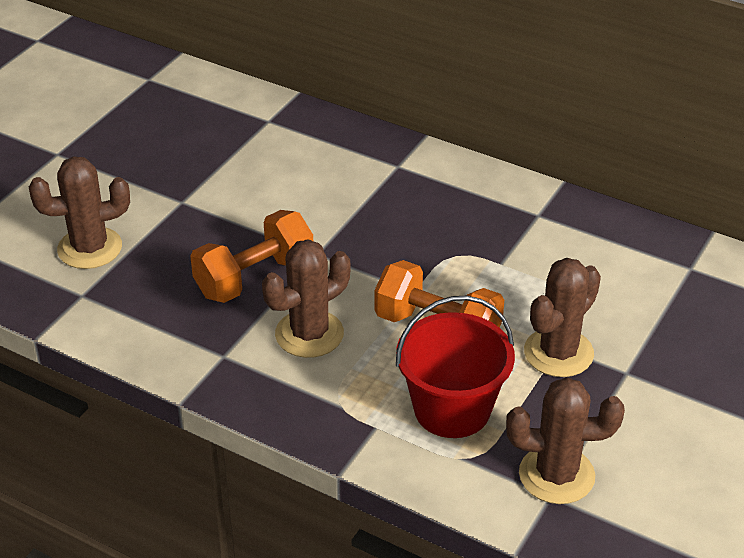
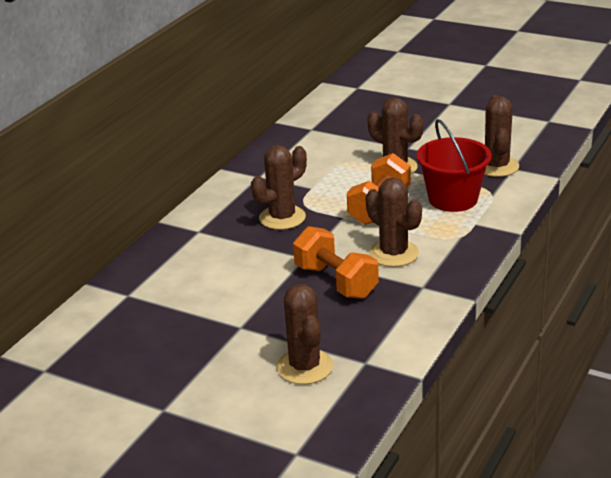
camera: 90 degrees left, 10 degrees down
none -> brown cactus [251,145,307,230]

